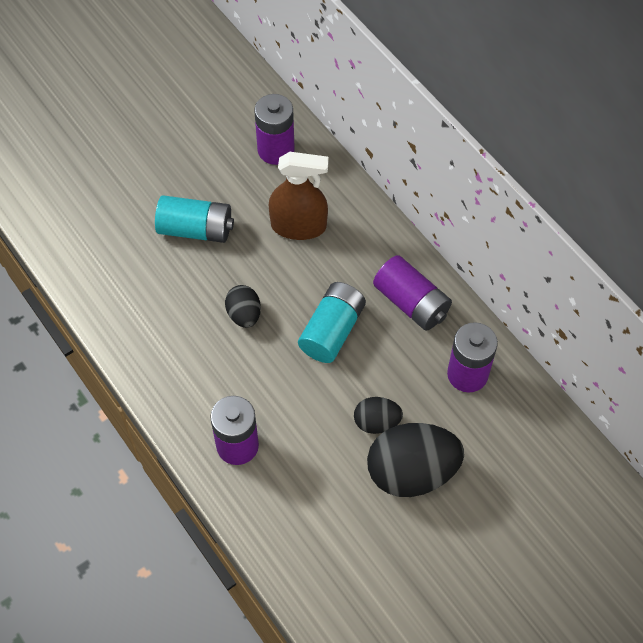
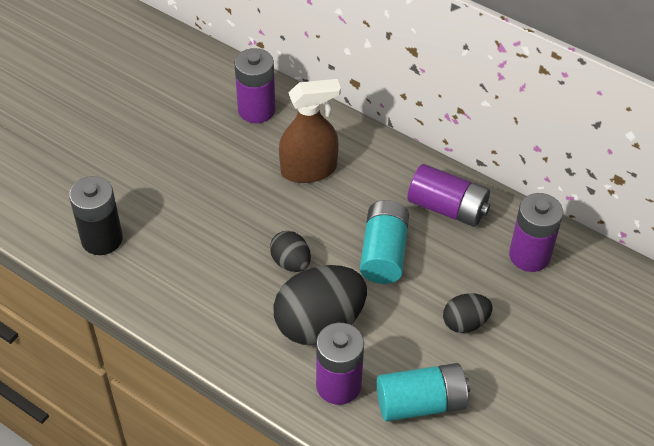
camera: 20 degrees left, 10 degrees down
turquoise battery [155,195,234,243] -> turquoise battery moved to [377,363,470,422]
black egg [367,423,464,497] -> black egg moved to [273,265,367,345]
none -> black battery [69,176,123,255]

